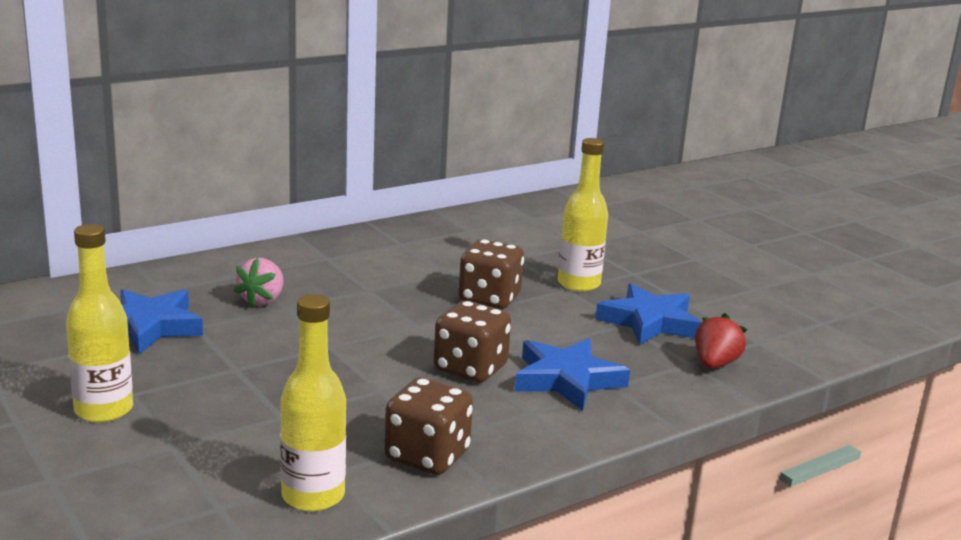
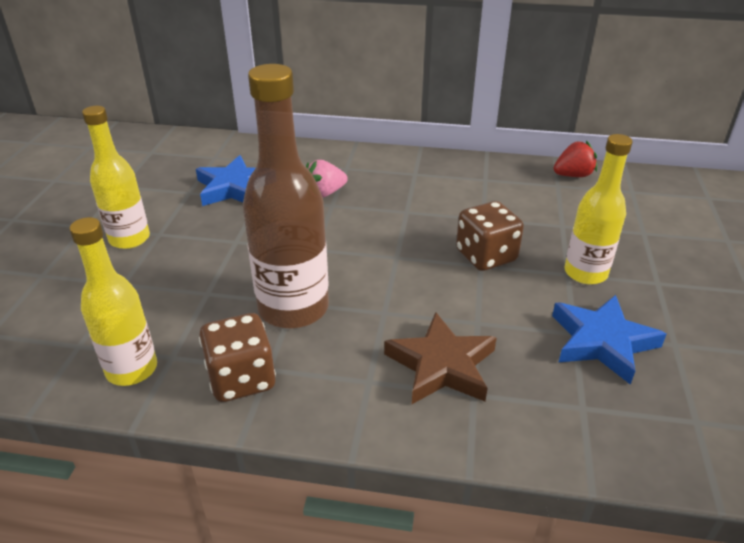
camera: 45 degrees right, 15 degrees up
brown dice [434,301,511,383] -> none
blue star [515,338,630,411] -> brown star [384,312,497,404]
red strawberry [695,313,747,369] -> red strawberry moved to [554,140,597,177]
none -> brown bottle [243,64,329,329]

